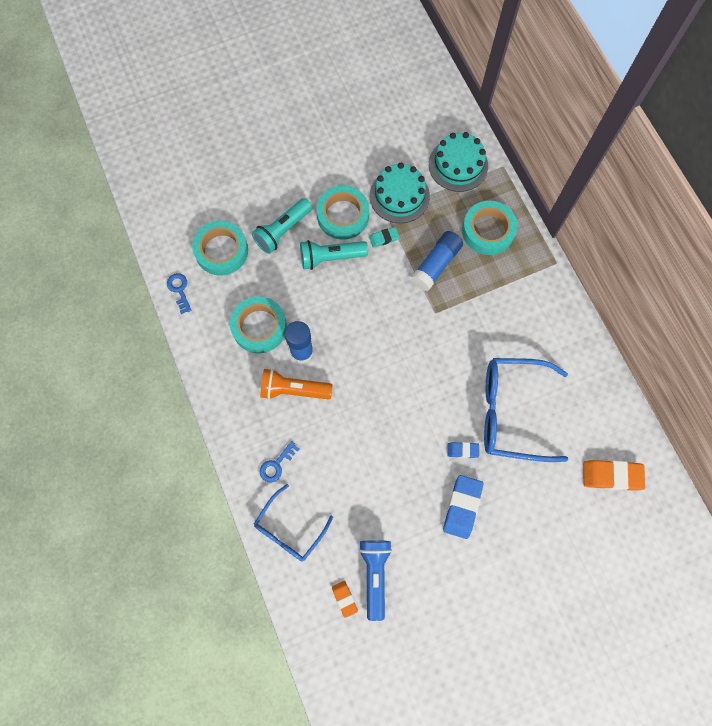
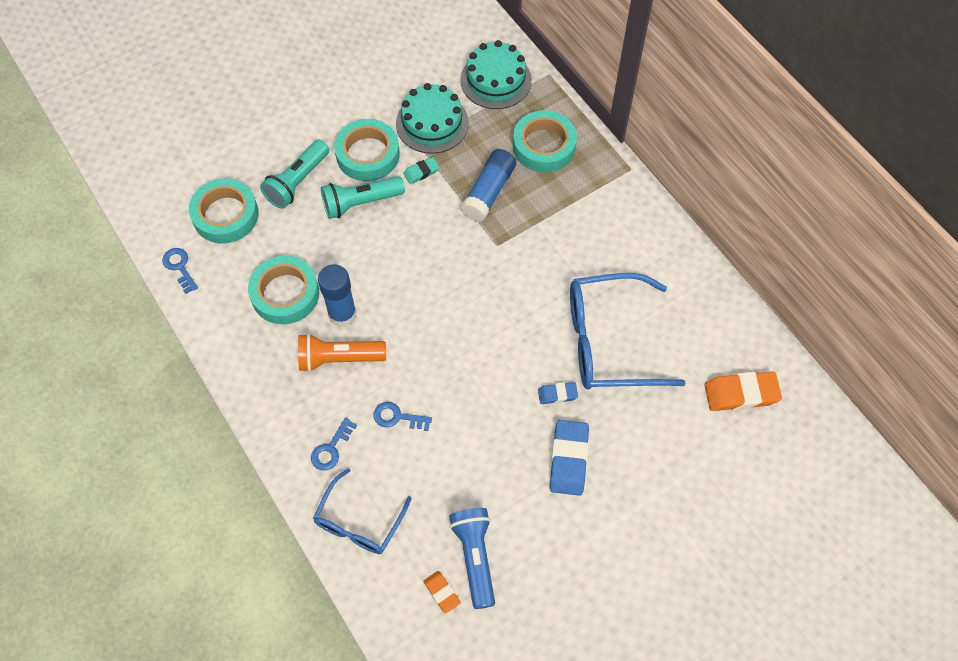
camera: 10 degrees left, 10 degrees down
none -> blue key [374,402,432,431]

